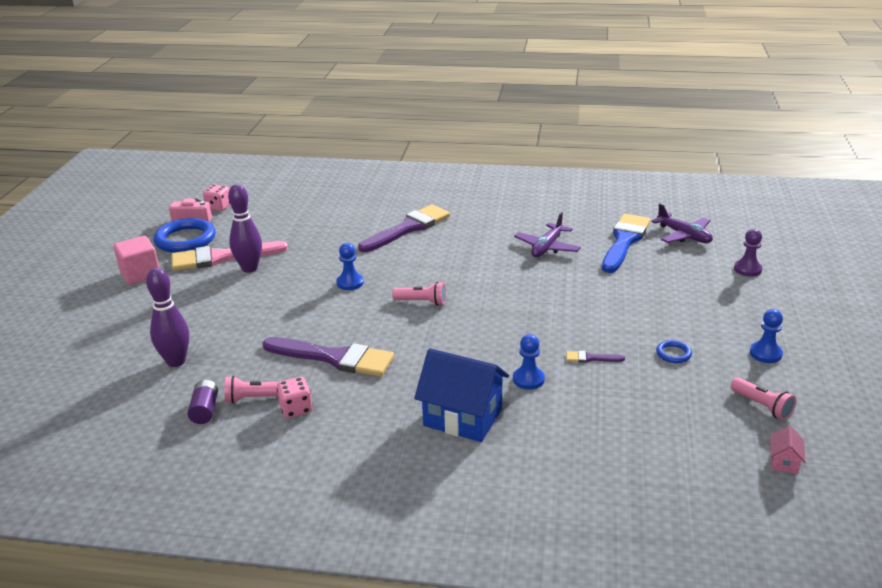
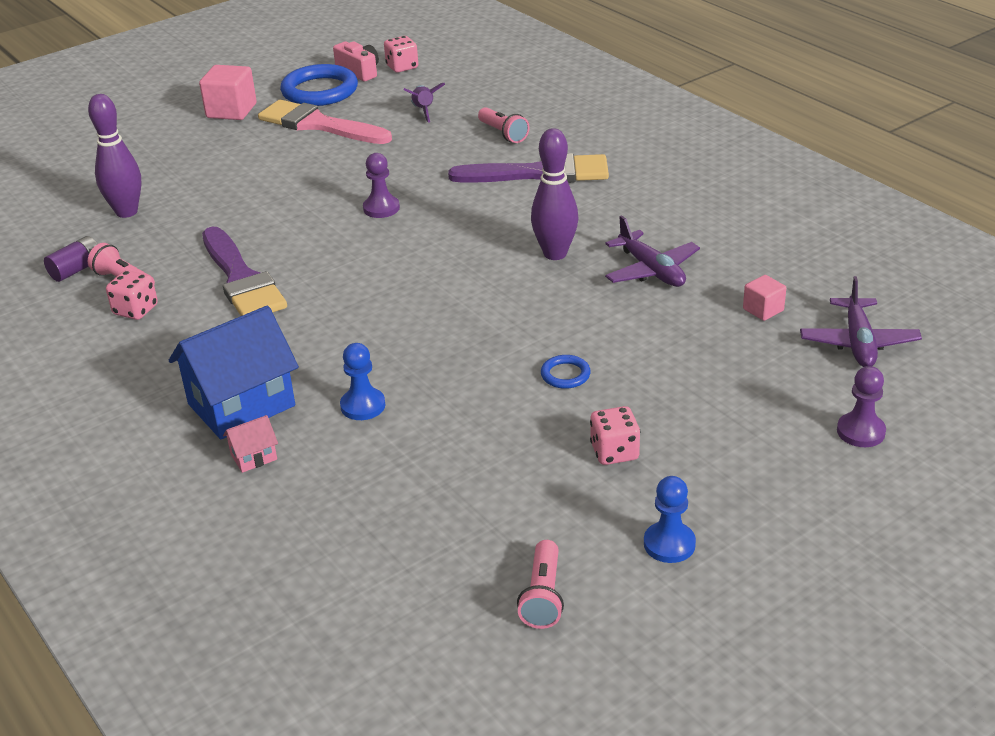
camera: 45 degrees right, 5 degrees up
purple bowling pin [228,184,262,273] -> purple bowling pin moved to [531,128,578,260]
blue pawn [337,243,364,290] -> purple pawn [363,153,400,218]
pink flashlight [392,282,446,306] -> pink flashlight moved to [478,107,529,143]
blue house [414,348,509,442] -> blue house turned 75 degrees clockwise [169,306,299,439]
purple plane [514,212,581,257] -> purple plane turned 105 degrees counterclockwise [605,215,700,287]
purple brush [566,351,625,363] -> none
blue brush [602,214,651,273] -> pink cube [743,275,786,321]
blue ring [656,340,692,363] -> blue ring moved to [541,355,591,389]
pink house [770,425,805,474] -> pink house moved to [223,415,278,473]
none -> purple rocket [404,83,445,123]
none -> pink dice [590,406,640,465]

